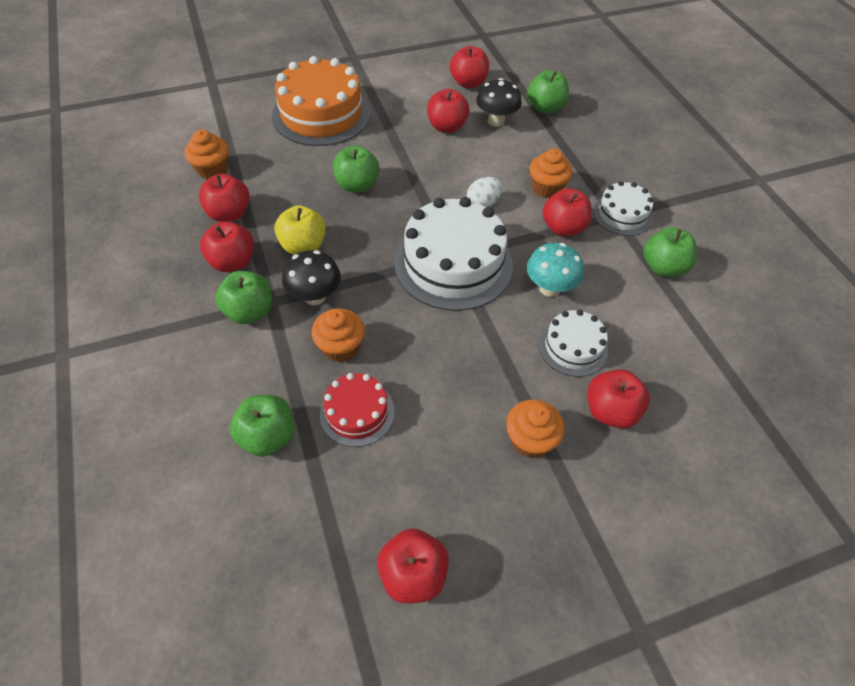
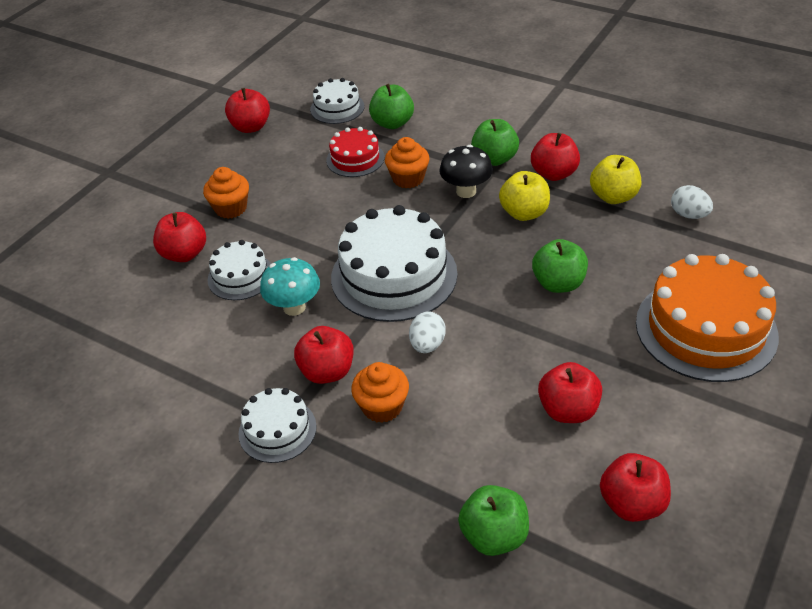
camera: 145 degrees right, 10 degrees down
orange cupcake [185,129,229,179] -> white egg [671,185,713,219]
red apple [199,174,250,222] -> yellow apple [590,155,641,204]
black mushroom [476,78,522,127] -> none
green apple [643,227,697,277] -> none
none -> white cake [310,78,364,124]

